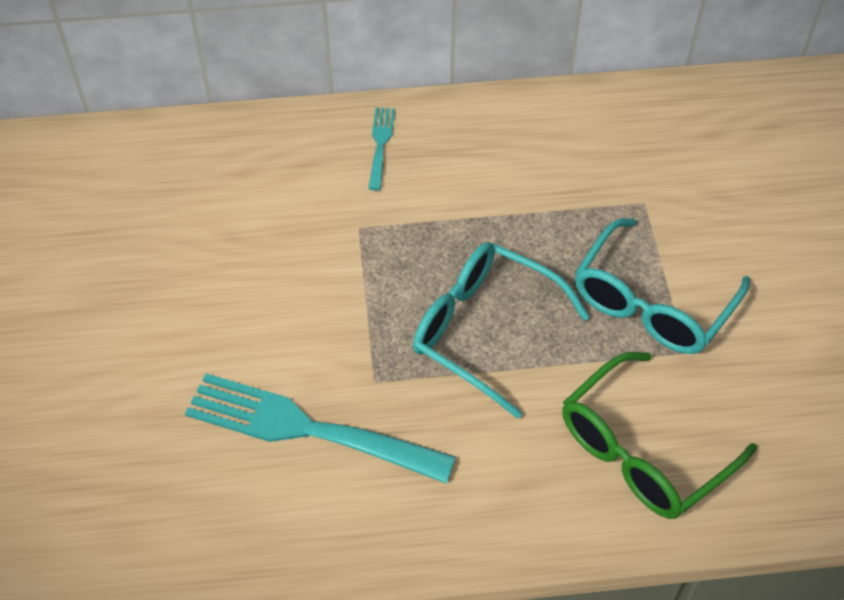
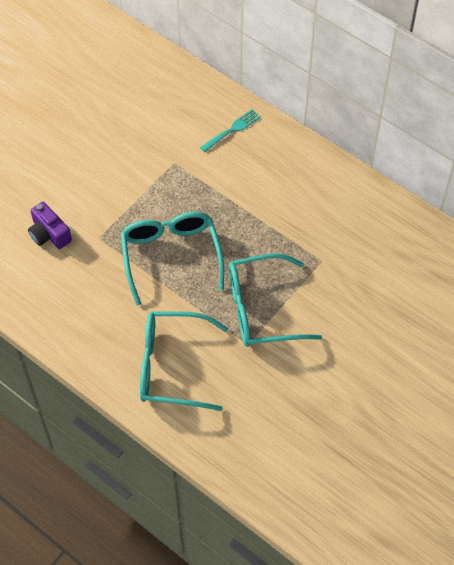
camera: 45 degrees right, 5 degrees up
turquoise fork [185,373,456,484] -> purple camera [28,202,72,249]
green glasses [562,352,757,519] -> turquoise glasses [140,311,228,411]

